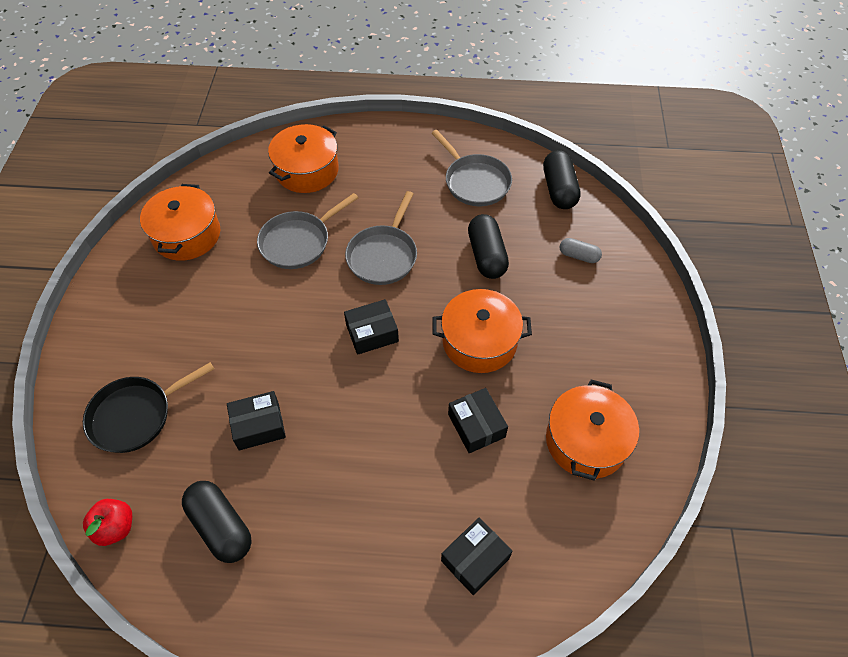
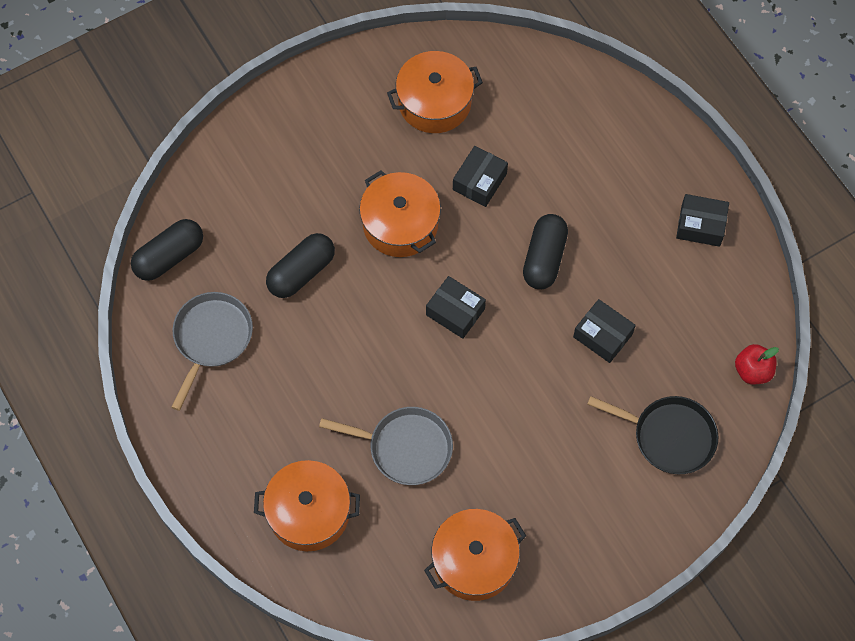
camera: 125 degrees left, 10 degrees up
black capsule [182,481,252,563] -> black capsule moved to [523,214,568,289]
grey pan [345,191,417,285] -> none
black box [441,518,513,595] -> black box moved to [676,194,729,247]
grey capsule [560,238,602,263] -> none

